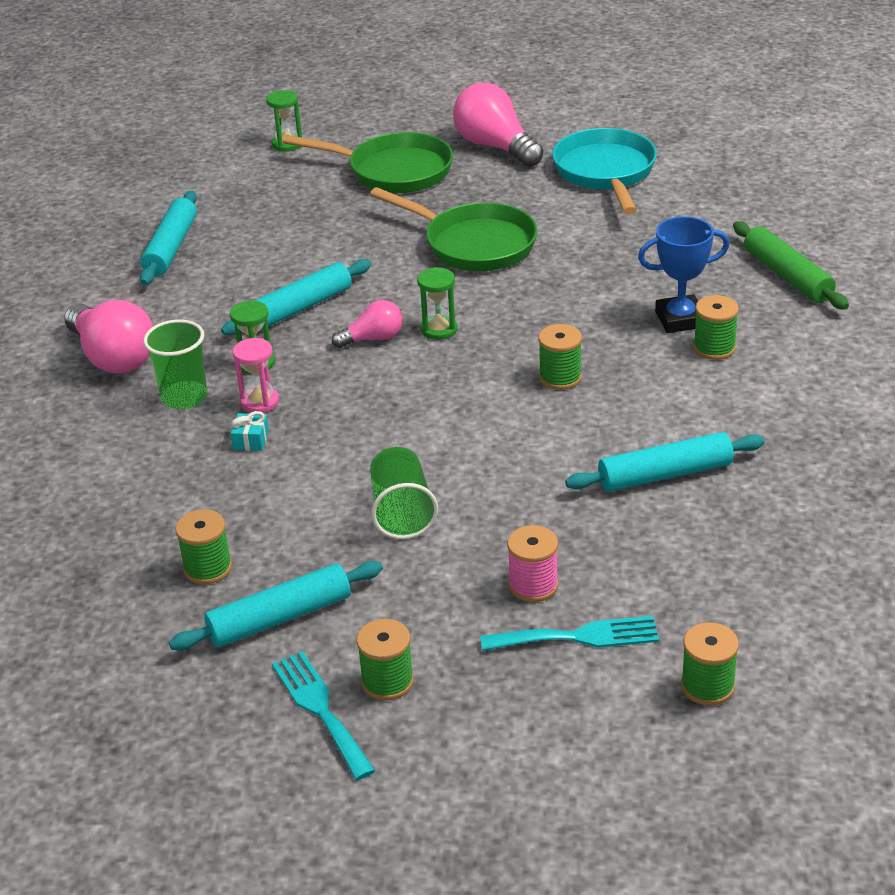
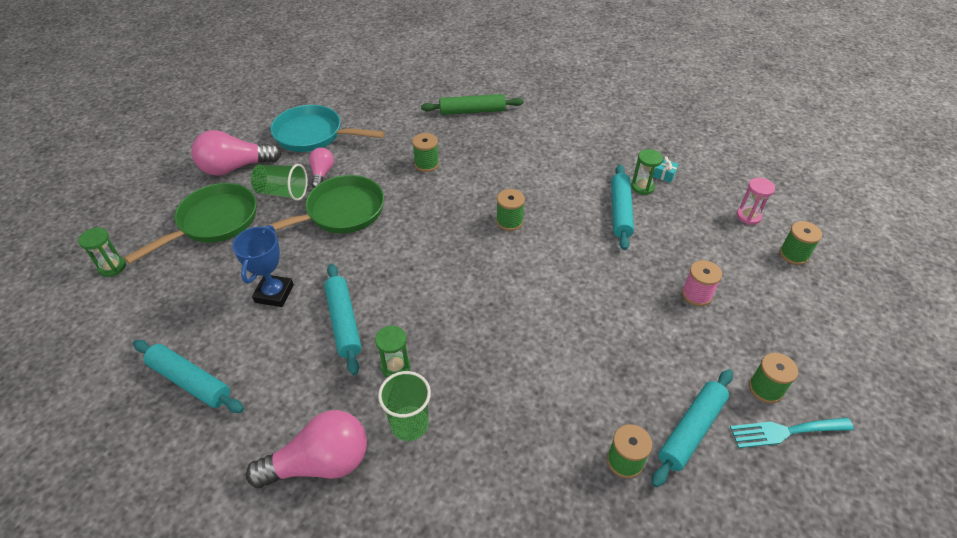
camera: 70 degrees left, 10 degrees up
turquoise rolling pin [169,561,383,651] -> turquoise rolling pin turned 45 degrees clockwise [652,369,733,487]
turquoise gift [231,411,269,451] -> turquoise gift moved to [653,156,679,183]
pink hourglass [233,338,279,413] -> pink hourglass moved to [737,178,775,225]
pink light bulb [332,300,403,348] -> pink light bulb moved to [309,148,334,188]
green cup [370,447,438,539] -> green cup moved to [251,164,308,201]
green hourglass [417,267,458,340] -> green hourglass moved to [631,149,663,195]
turquoise fork [480,616,659,651] -> none
blue trophy [638,216,730,333] -> blue trophy moved to [232,225,294,307]
green spool [693,295,739,360] -> green spool moved to [412,133,439,172]

